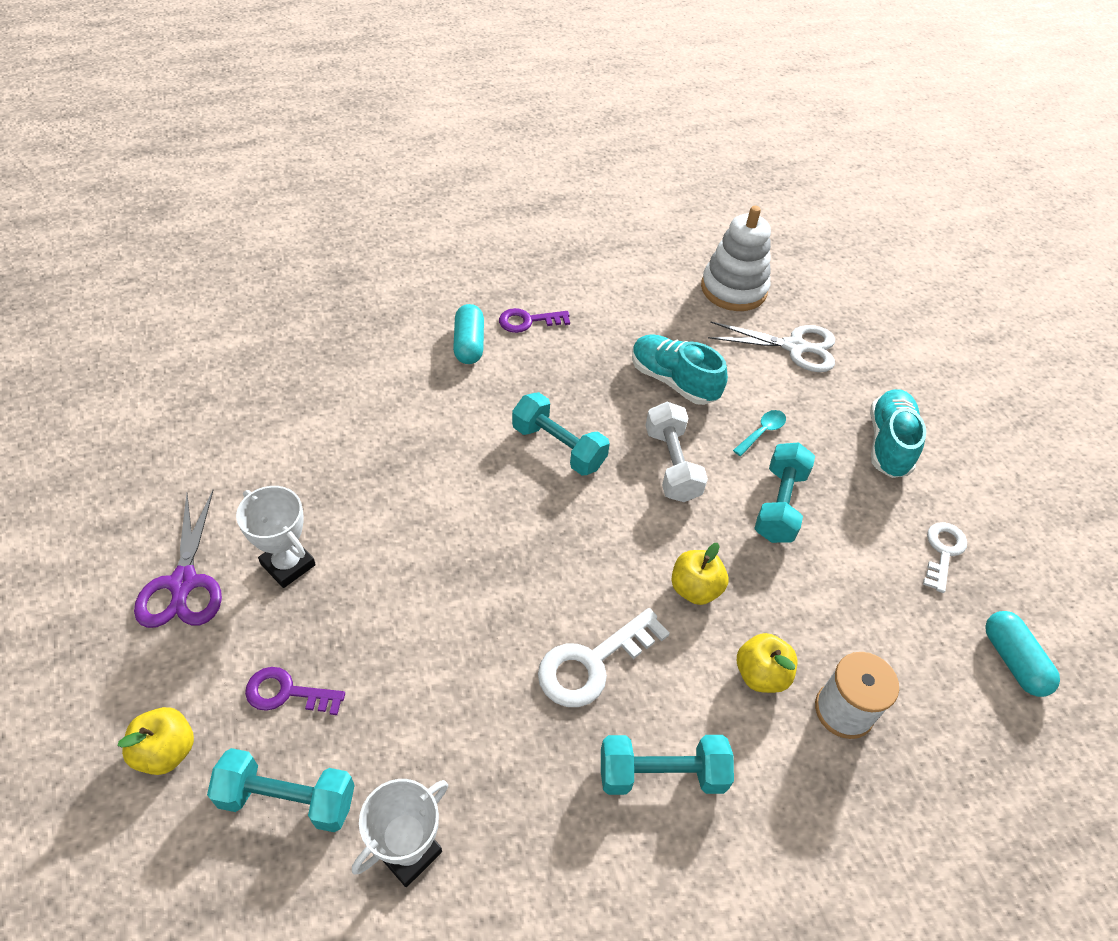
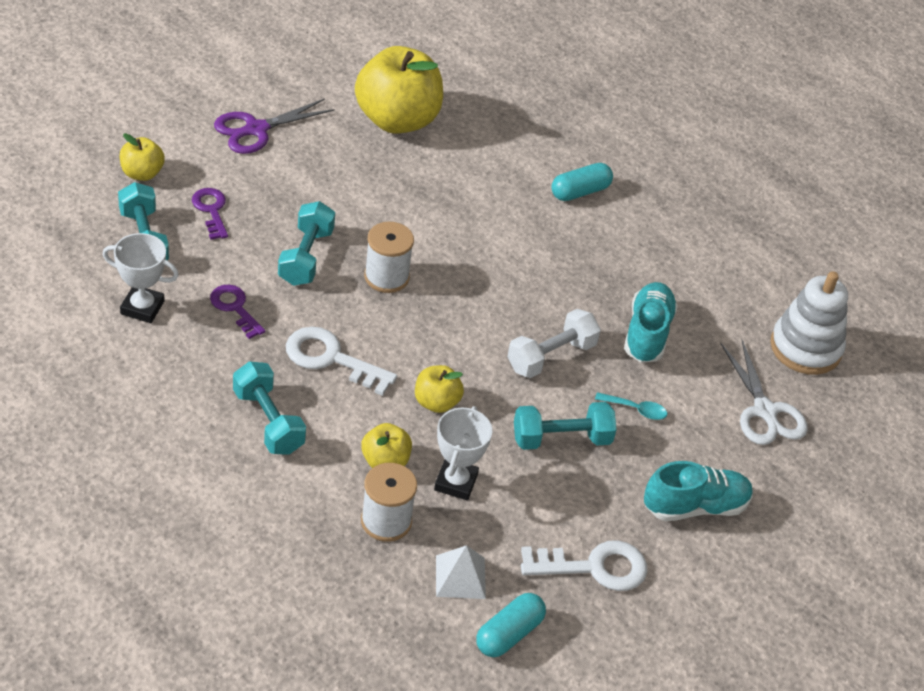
camera: 60 degrees right, 5 degrees down
white trophy [236,486,316,588] -> white trophy moved to [434,406,492,500]
purple key [499,308,570,333] -> purple key moved to [210,285,265,339]
turquoise dumbbell [512,392,610,476] -> turquoise dumbbell moved to [278,201,335,286]
white key [923,522,967,593] -> white key [521,540,647,591], size x1.52
none -> yellow apple [355,46,443,134]
none -> white spool [364,222,414,293]
none -> white pyramid [436,545,486,599]

